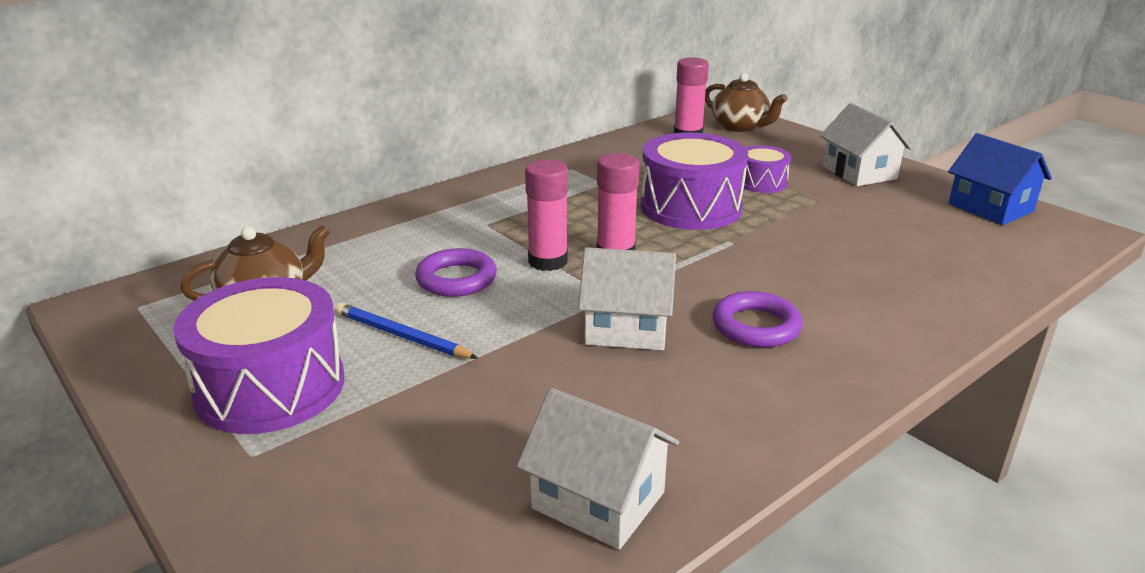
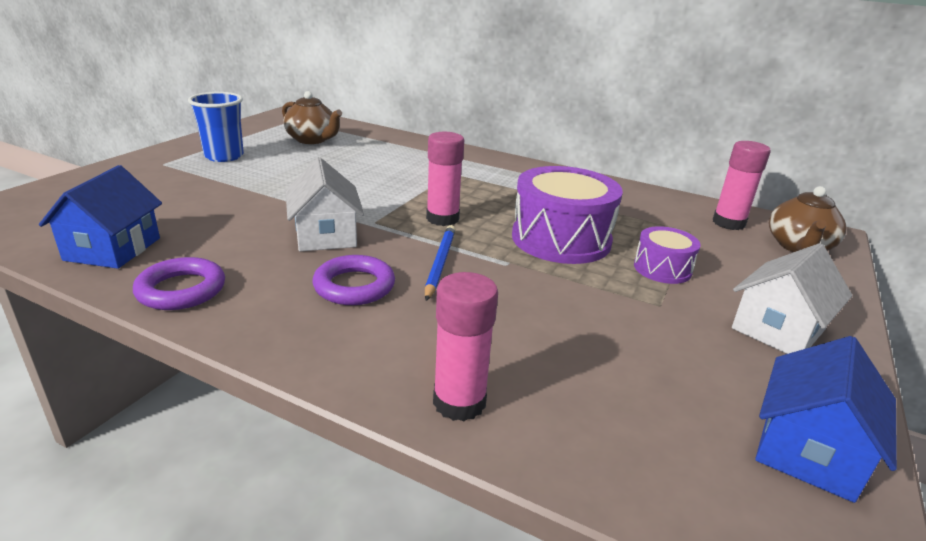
camera: 65 degrees right, 0 degrees up
purple drum [173,277,344,434] -> blue cup [188,92,244,162]
blue pencil [335,303,478,359] -> blue pencil moved to [425,225,456,301]
purple ring [415,248,497,297] -> purple ring moved to [133,257,225,310]
white house [517,388,679,549] -> blue house [39,165,162,269]
pink glue stick [525,160,568,271] -> pink glue stick moved to [433,272,498,421]

